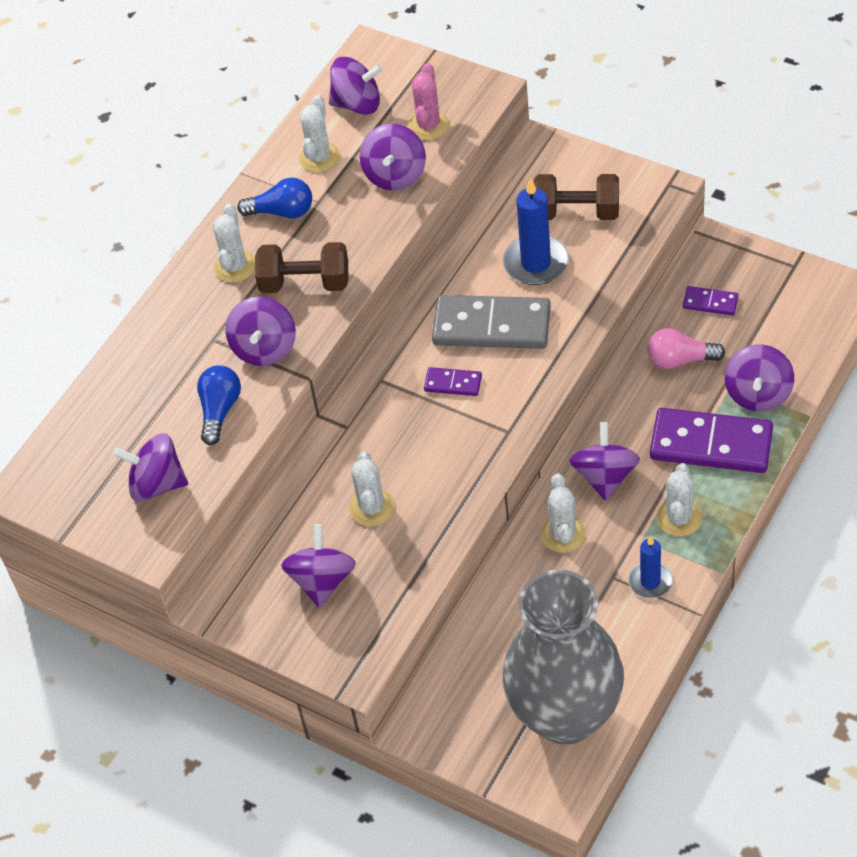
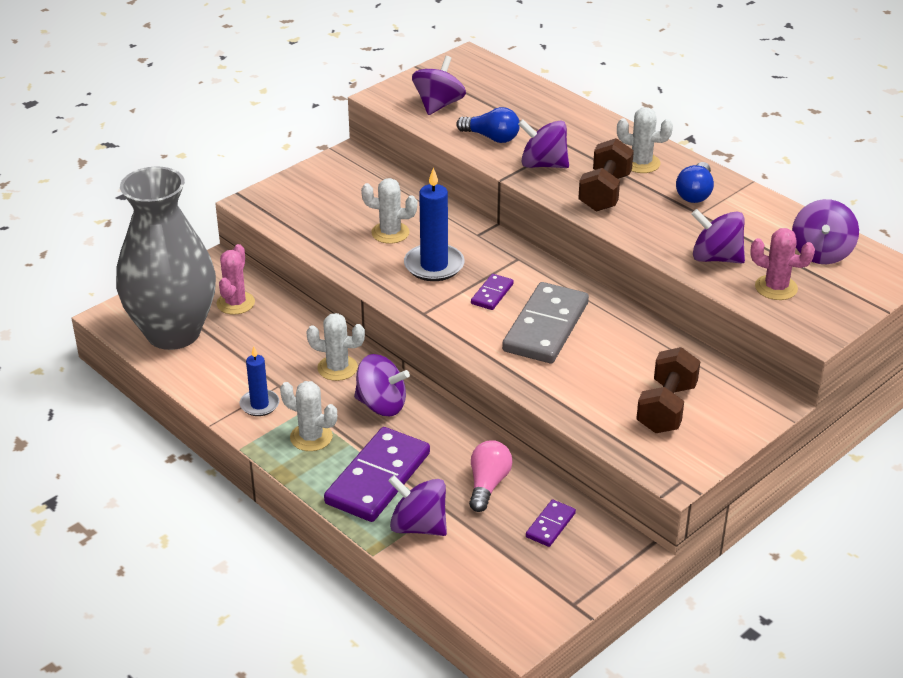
camera: 100 degrees right, 15 degrees down
purple spinning top [281,524,356,608] -> none
white cactus [299,95,340,172] -> none
blue candle [503,178,569,285] -> blue candle moved to [404,167,465,281]
none -> pink cactus [217,244,255,315]

